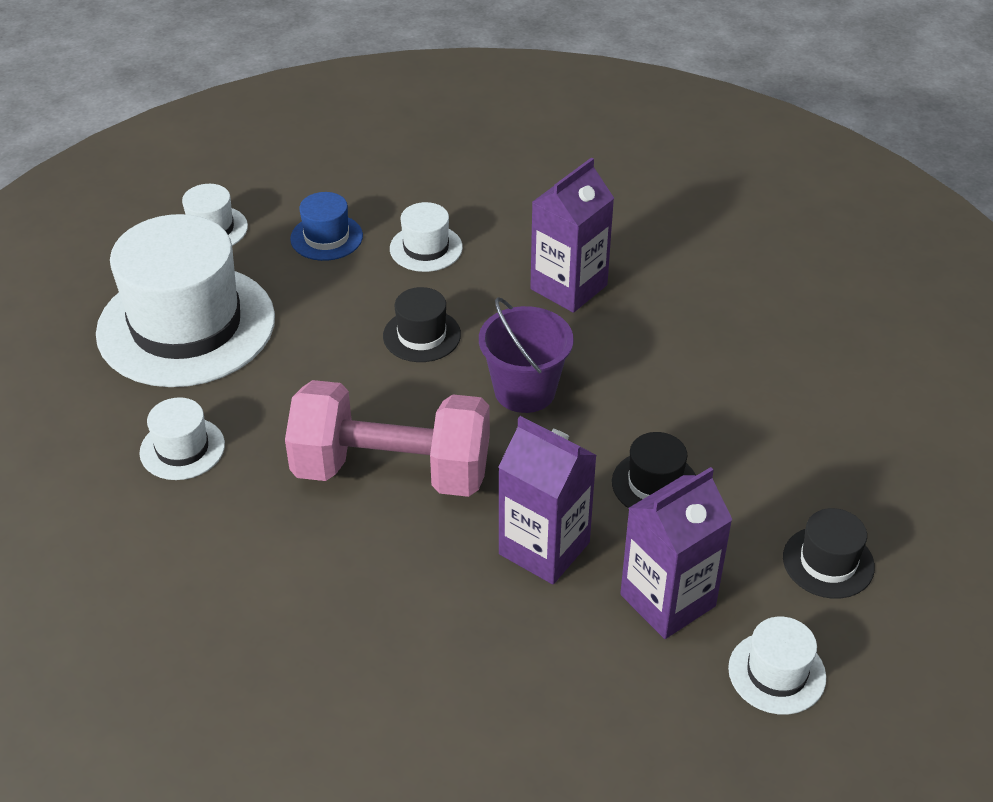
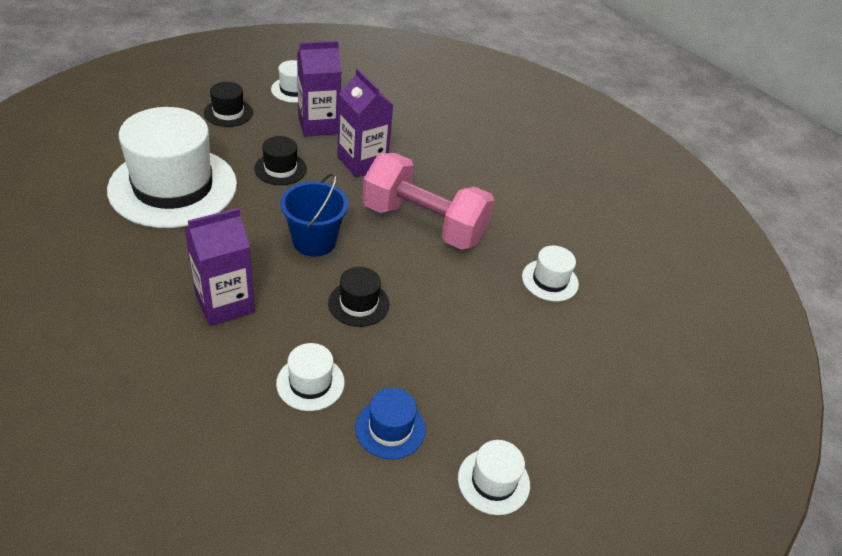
camera: 165 degrees left, 0 degrees up
white hat [96,214,275,387] -> white hat moved to [107,107,237,228]
purple bucket [479,297,574,413] -> blue bucket [280,173,348,257]

